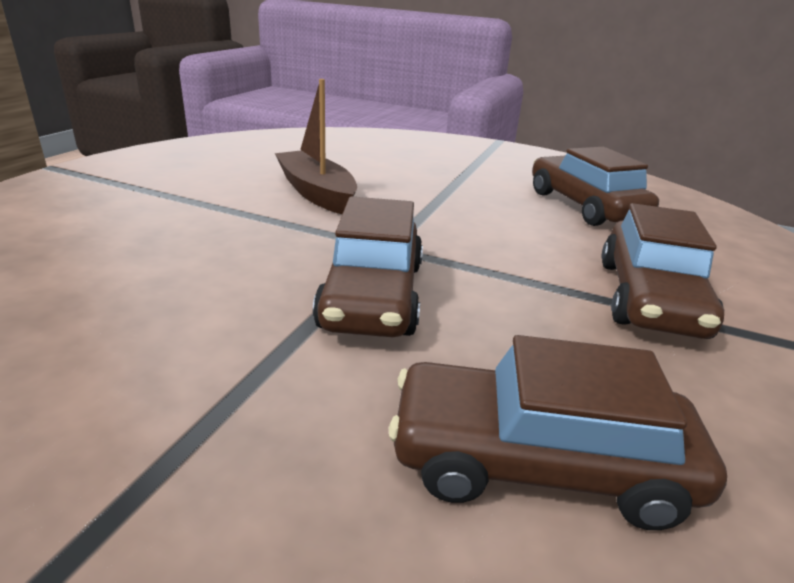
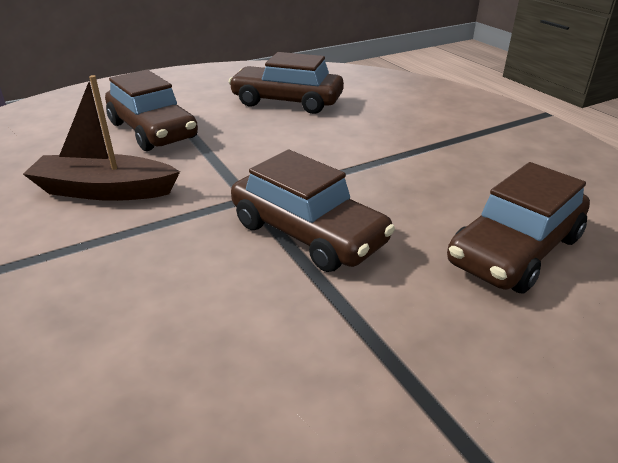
camera: 50 degrees left, 5 degrees up
brown car [602,203,724,339] -> brown car moved to [105,70,198,151]

